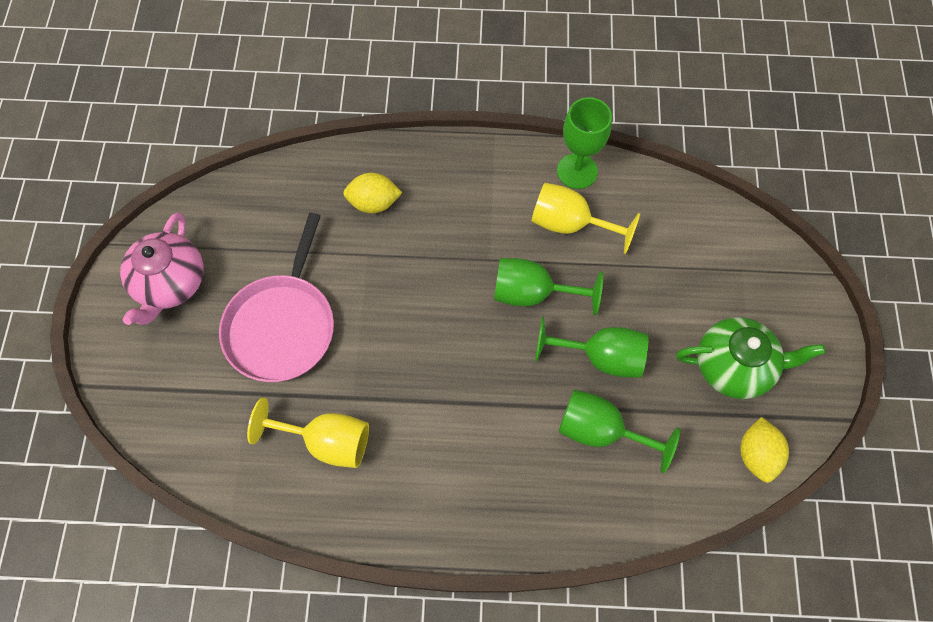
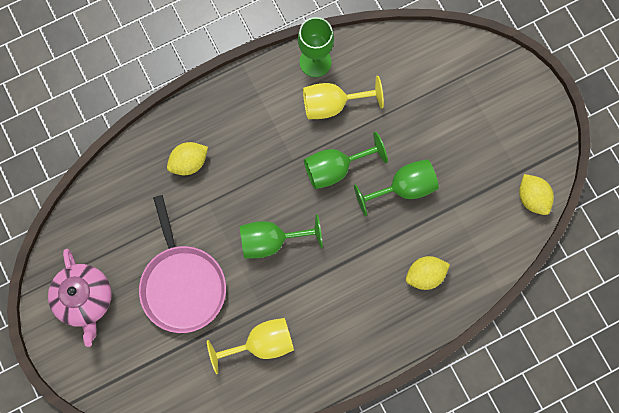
camera: 30 degrees left, 10 degrees up
green goblet [559,389,680,473] -> green goblet moved to [240,214,323,258]
green teapot [676,317,826,399] -> none
none -> yellow lemon [406,256,450,290]

